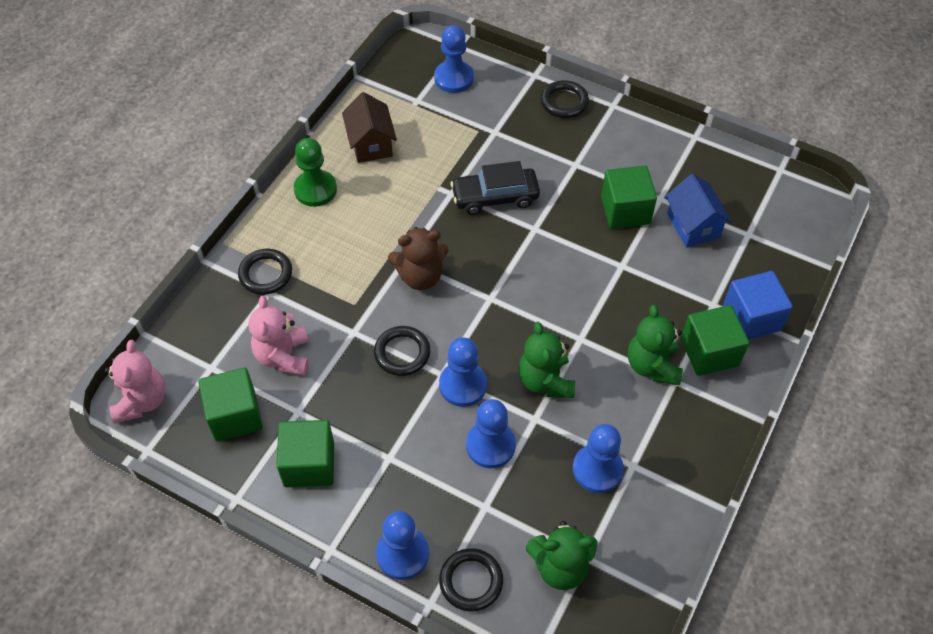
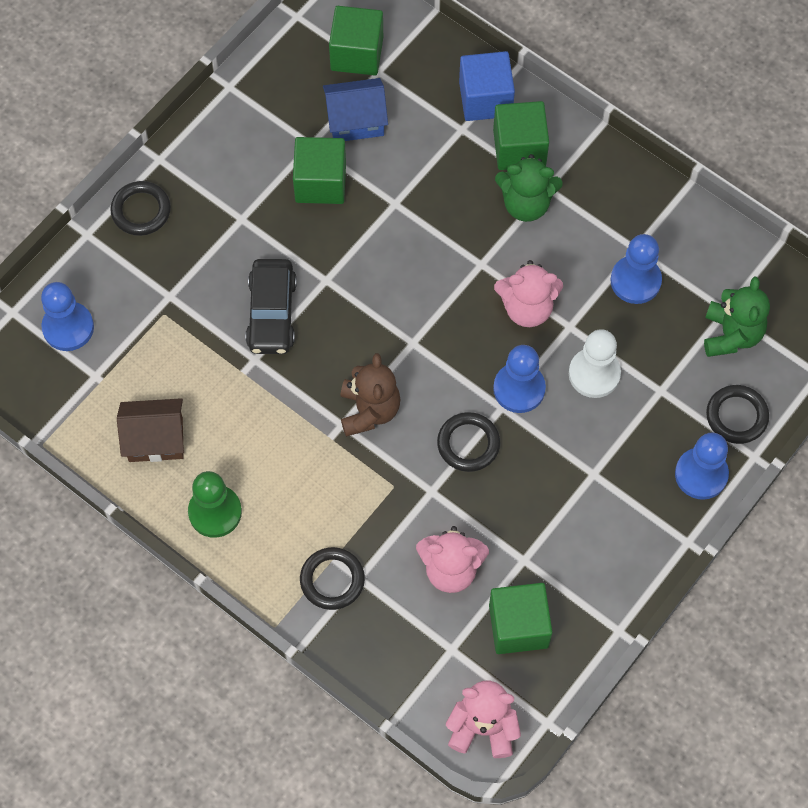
camera: 80 degrees left, 10 degrees up
green cube [276,420,334,487] -> green cube moved to [329,6,383,76]
blue pawn [466,399,516,468] -> white pawn [569,329,621,398]
green teddy bear [518,322,575,398] -> pink teddy bear [494,260,563,327]

